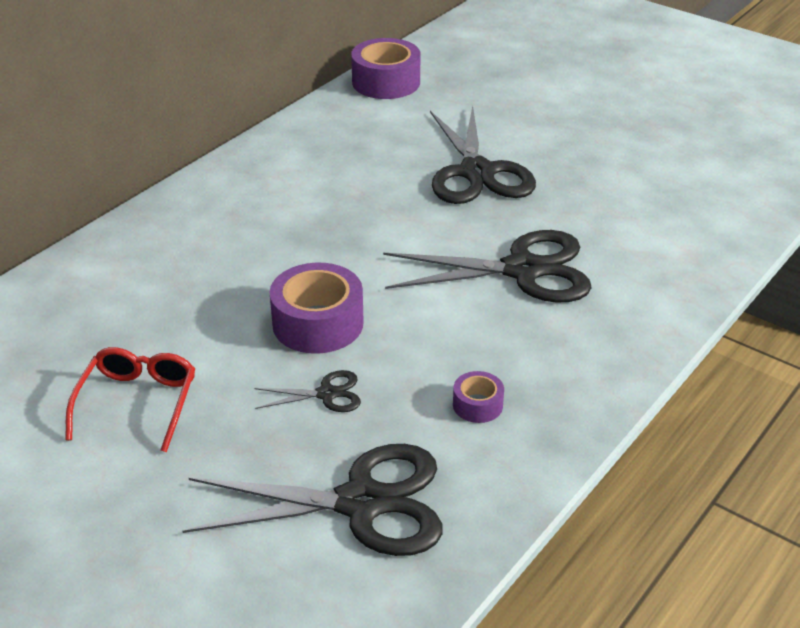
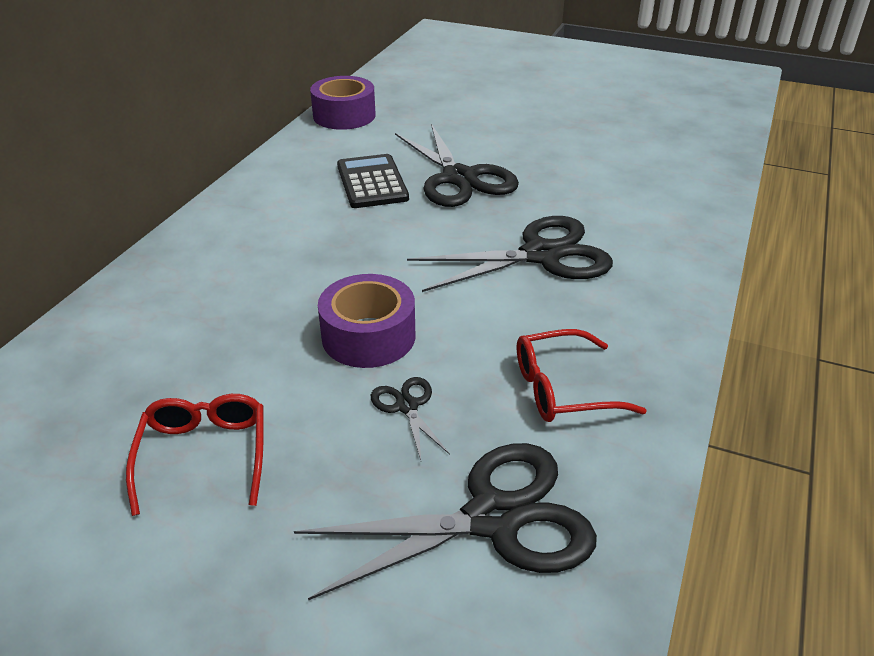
camera: 15 degrees left, 0 degrees up
black scissors [255,370,361,412] -> black scissors turned 90 degrees counterclockwise [371,377,450,460]
purple tape [453,371,504,423] -> red glasses [517,329,647,422]
none -> black calculator [337,154,409,208]

